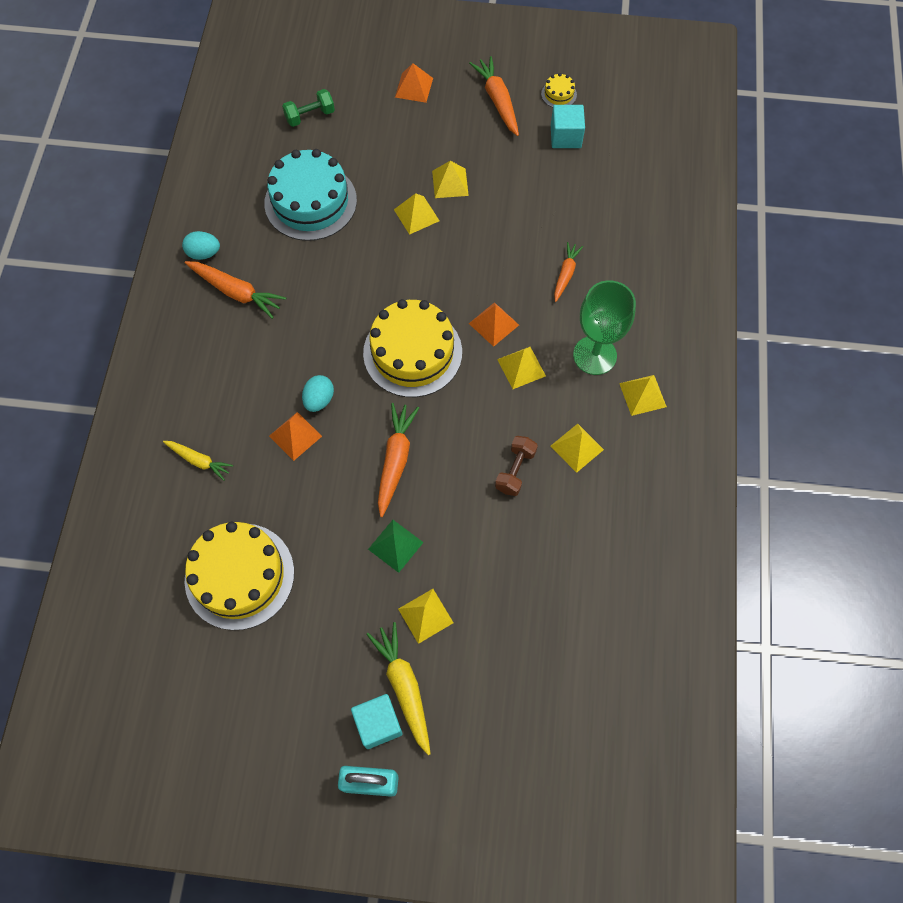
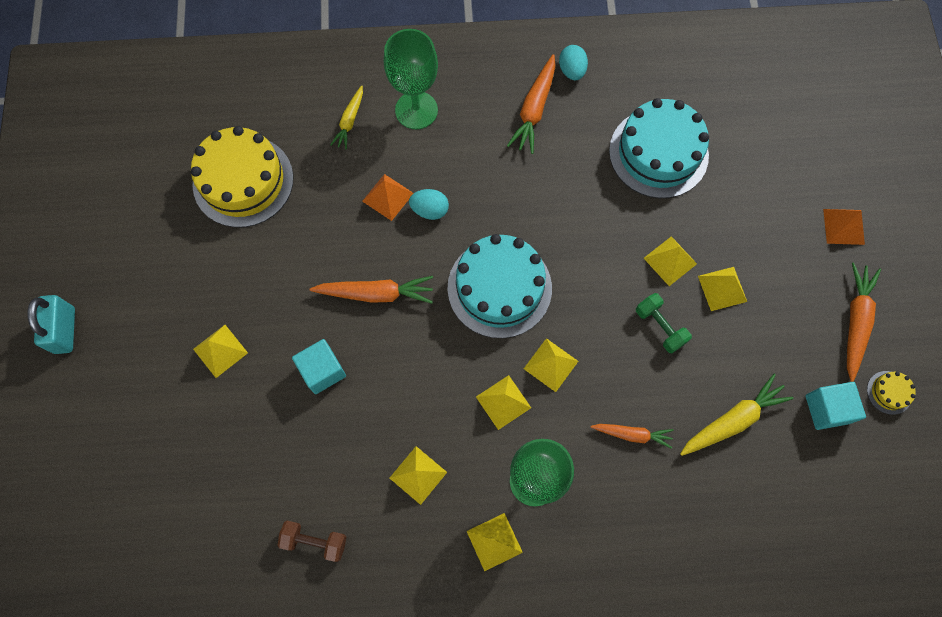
camera: 80 degrees right, 5 degrees up
green dumbbell [282,89,335,127] -> green dumbbell moved to [636,293,692,353]
turquoise cube [351,694,402,749] -> turquoise cube moved to [292,339,346,394]
yellow cake [363,299,462,397] -> turquoise cake [447,234,552,338]
yellow carrot [366,622,431,755] -> yellow carrot moved to [680,374,793,456]
green pyramid [368,520,424,573] -> none
orange carrot [469,56,519,136] -> orange carrot turned 45 degrees counterclockwise [847,262,881,382]
orange pyramid [469,302,519,347] -> yellow pyramid [524,338,578,392]
brown dumbbell [495,436,538,496] -> brown dumbbell moved to [277,521,346,562]
none -> green goblet [384,29,438,129]

